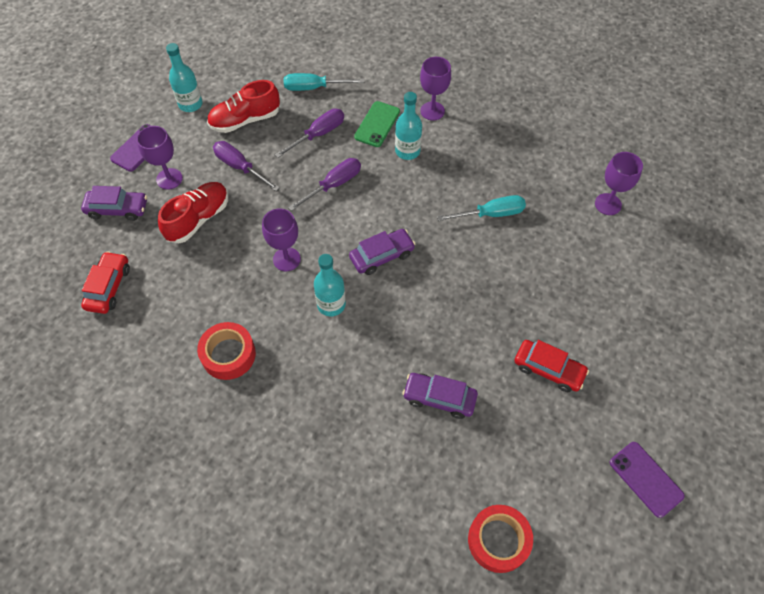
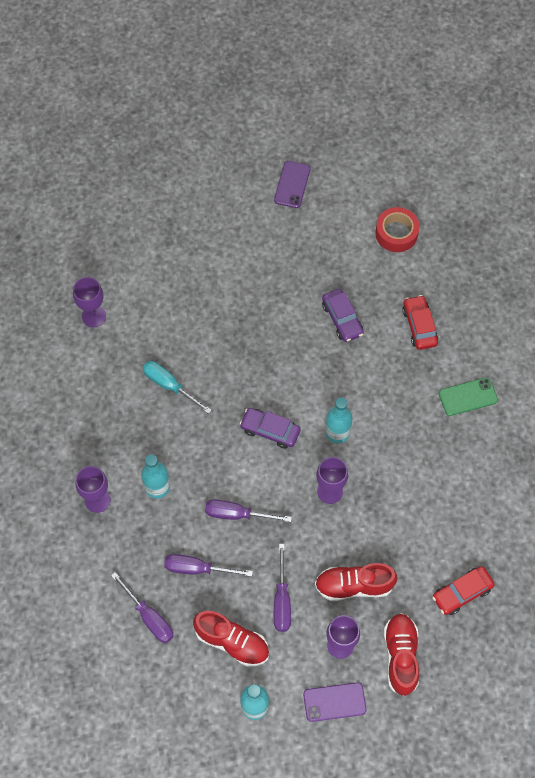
camera: 130 degrees left, 5 degrees up
purple car [81,186,147,221] -> red shoe [384,613,419,696]
red tape [197,322,256,380] -> none
turquoise screwdriver [284,73,364,91] -> purple screwdriver [111,572,174,643]
green phone [354,101,400,147] -> green phone moved to [439,377,498,416]
red car [515,340,589,392] -> red car moved to [402,295,438,350]

